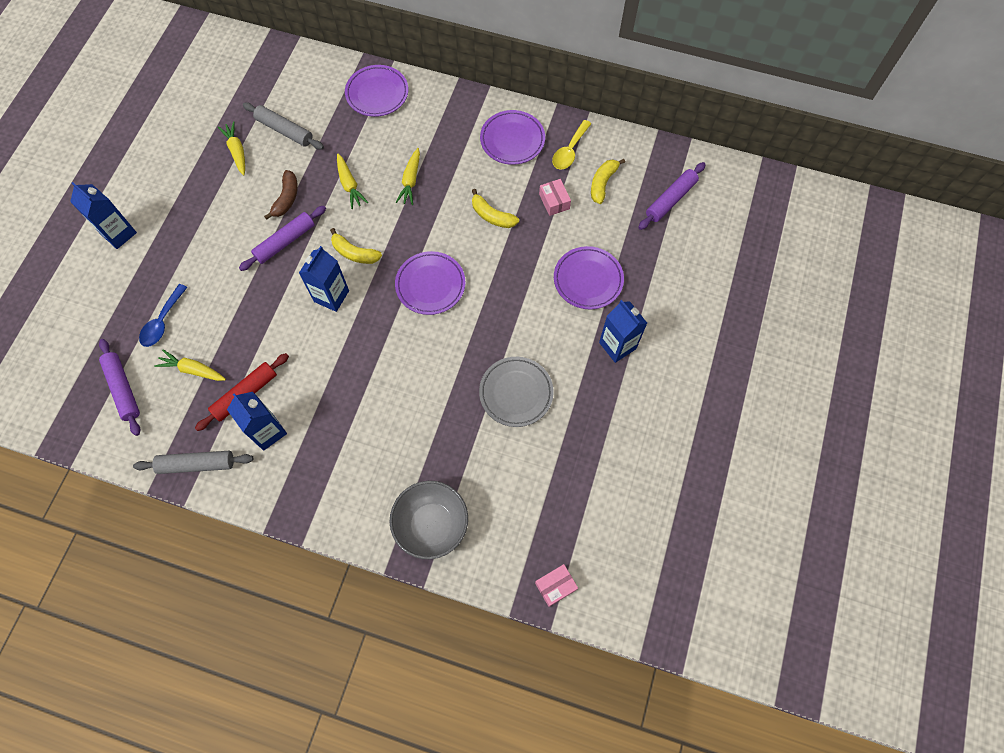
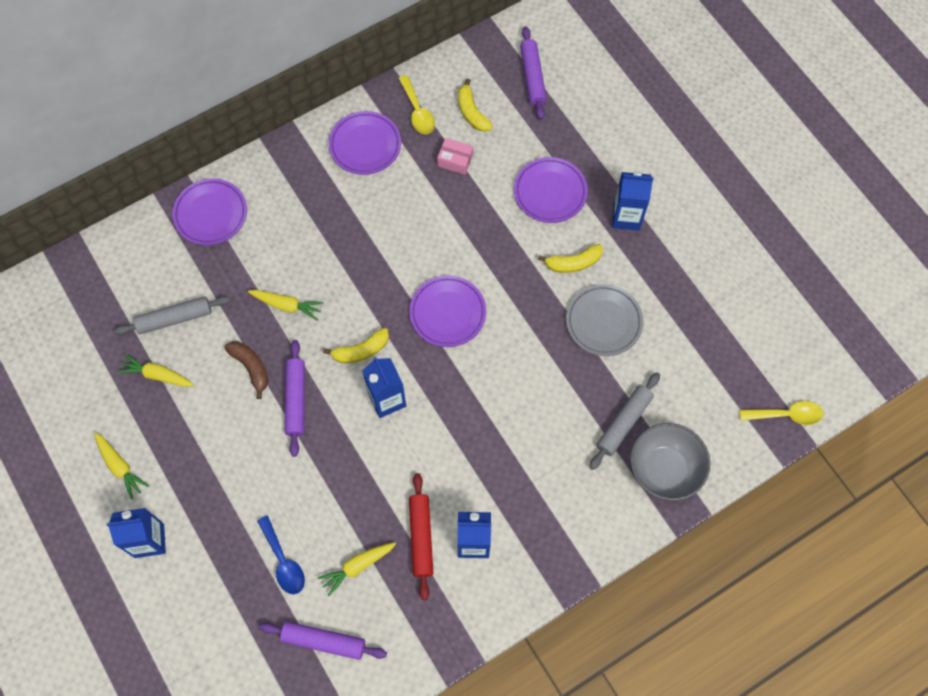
camera: 50 degrees left, 0 degrees up
grey rolling pin [133,451,254,474] -> grey rolling pin moved to [589,372,660,470]
yellow carrot [396,148,420,205] -> yellow carrot moved to [94,432,149,500]
yellow banana [472,189,519,228] -> yellow banana moved to [538,244,603,273]
pink box [535,564,578,607] -> yellow spoon [740,401,823,425]

